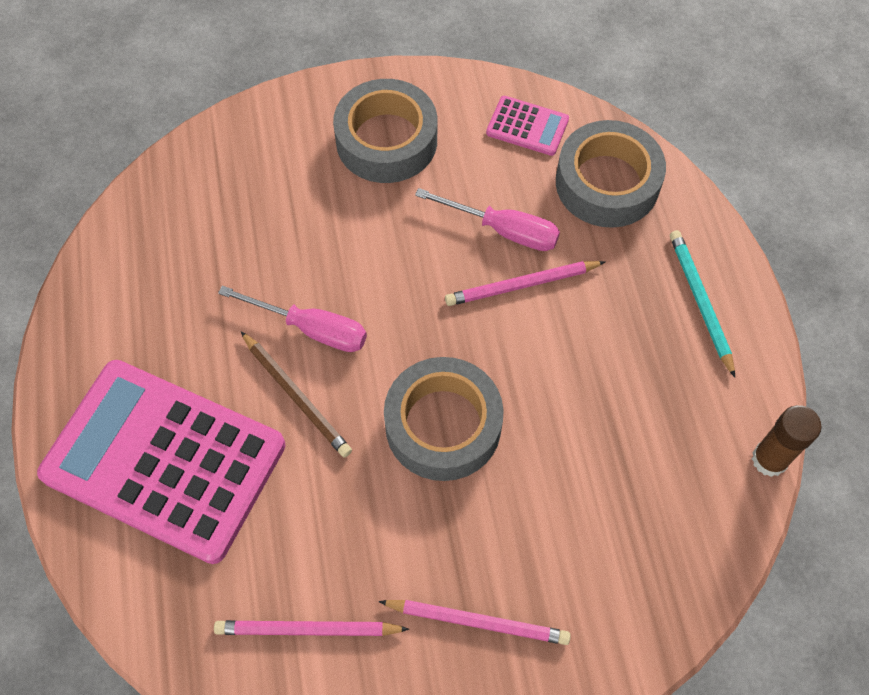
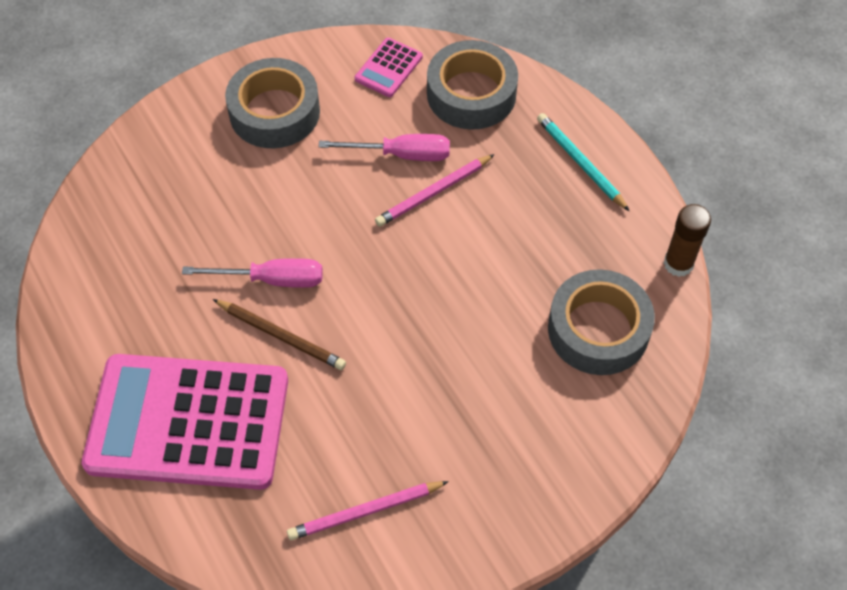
camera: 20 degrees left, 5 degrees down
pink pencil [378,600,571,645] -> none
grey tape [384,357,504,481] -> grey tape moved to [548,269,655,375]
pink calculator [486,96,569,156] -> pink calculator turned 120 degrees clockwise [355,38,423,97]

